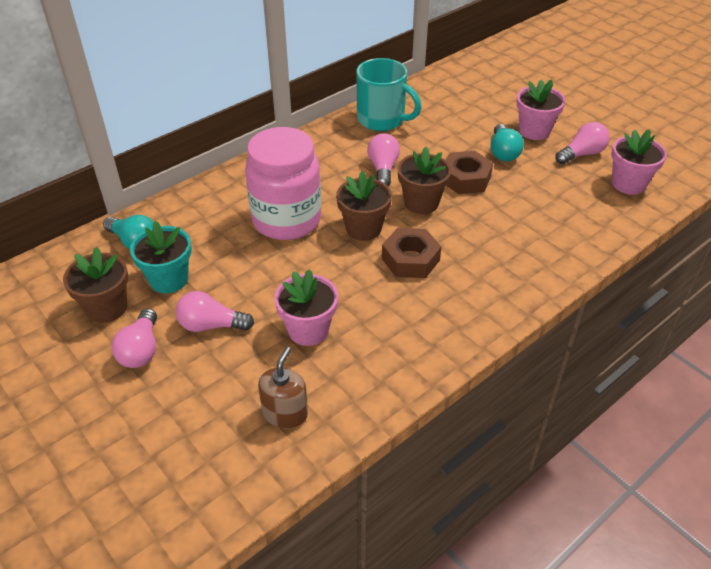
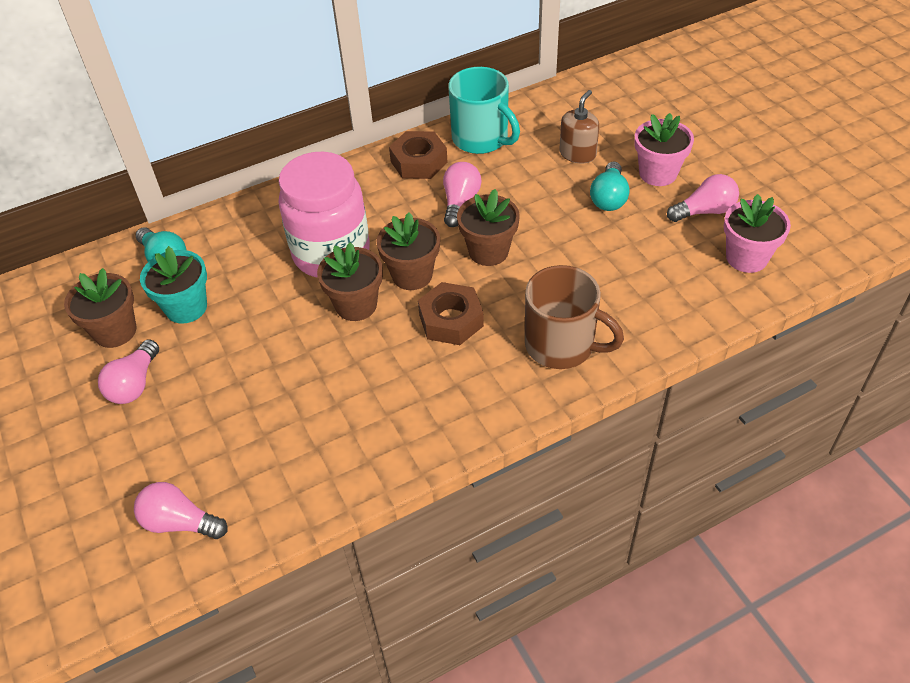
camera: 15 degrees right, 5 degrees up
pink light bulb [176,291,254,332] -> pink light bulb moved to [134,482,227,539]
brown soap dispenser [258,347,308,429] -> brown soap dispenser moved to [559,90,599,163]
pink flower pot [274,269,338,346] -> none
brown nut [446,151,493,194] -> brown nut moved to [389,131,448,179]
none -> brown flower pot [317,242,383,321]
none -> brown mug [525,265,624,369]

